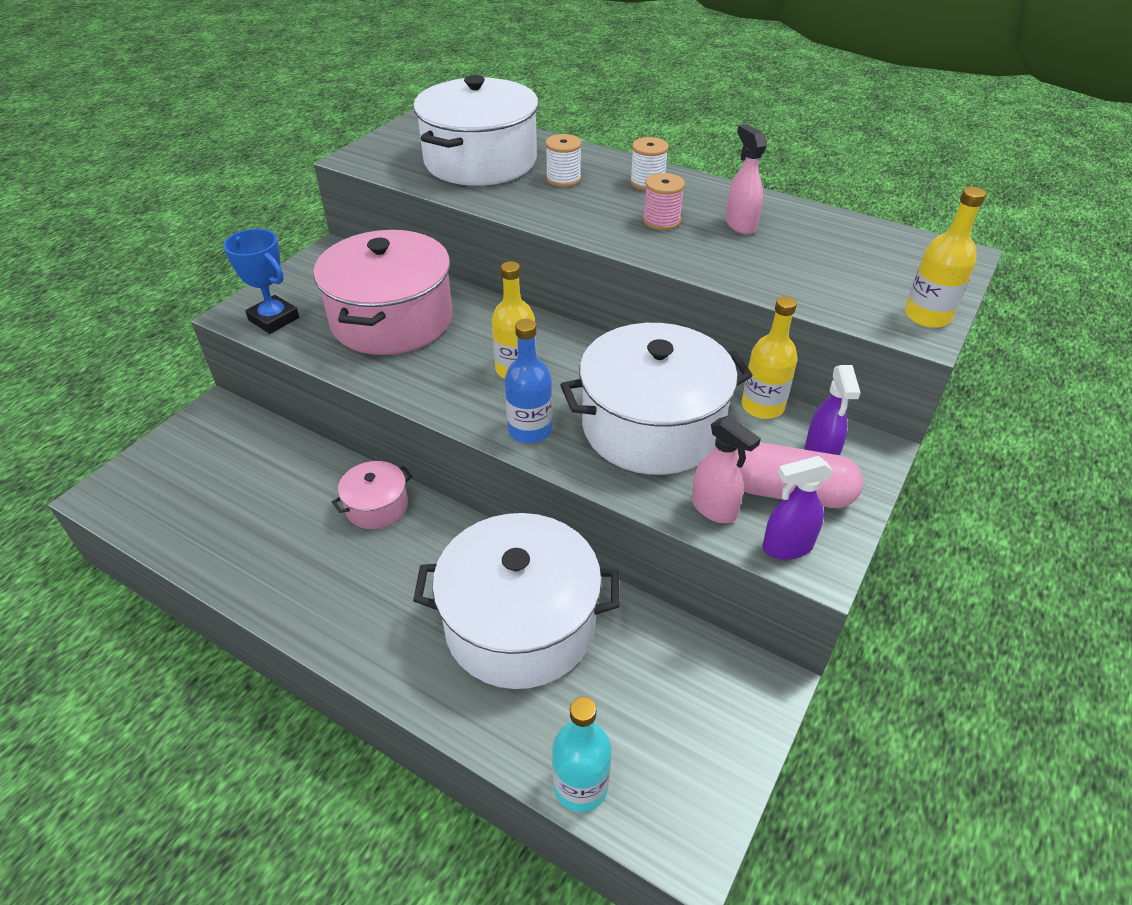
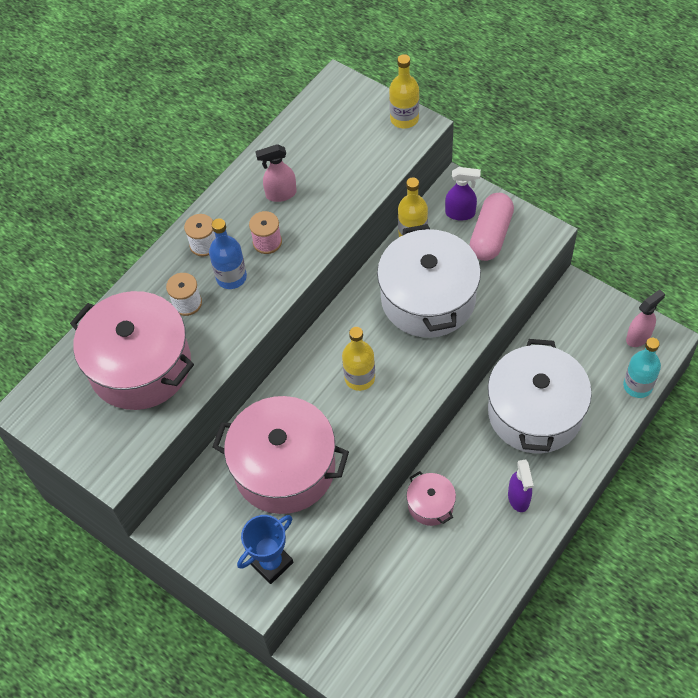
camera: 80 degrees left, 15 degrees up
white pot [413,75,539,186] -> pink pot [70,291,194,410]
blue bottle [505,319,553,443] -> blue bottle moved to [209,218,247,289]
pink spray bottle [692,416,761,523] -> pink spray bottle moved to [626,289,665,347]
purple spray bottle [762,456,833,560] -> purple spray bottle moved to [508,459,534,512]

